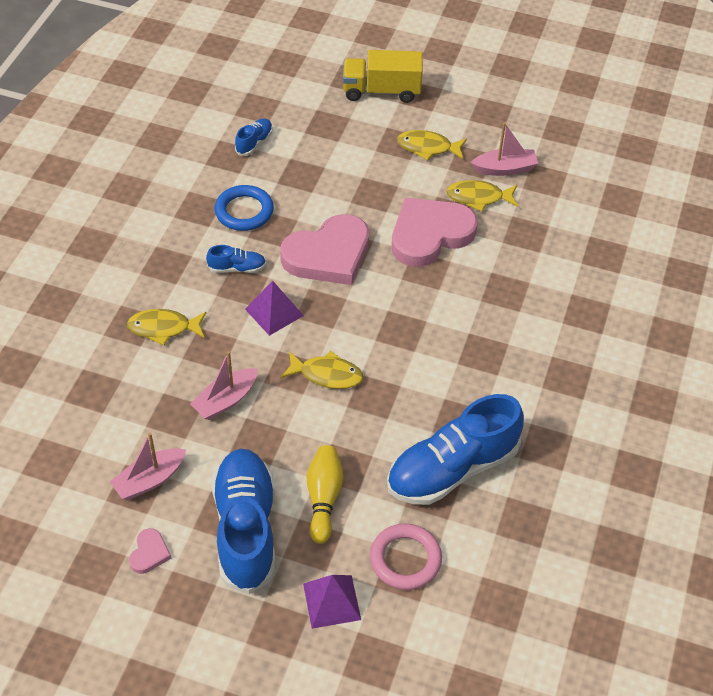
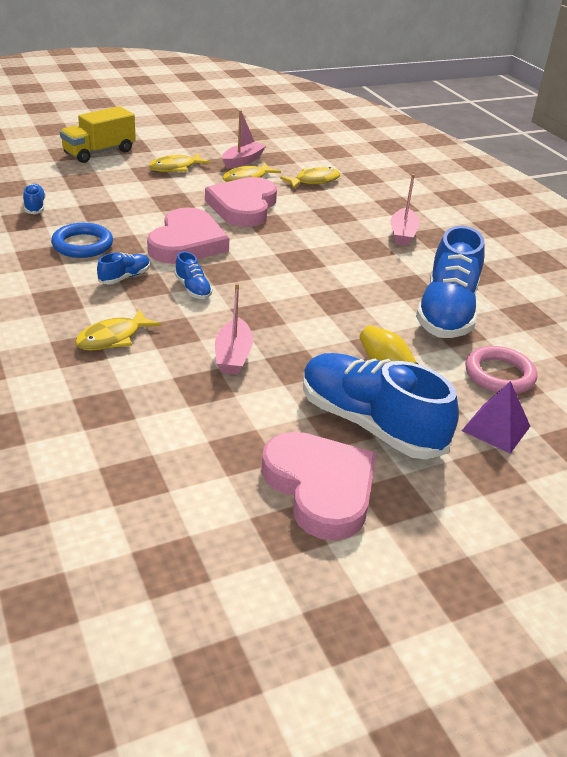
camera: 45 degrees left, 15 degrees down
pink boat [110,433,186,500] -> pink boat moved to [391,174,420,246]
pink heart [129,528,171,574] -> pink heart [261,432,376,540], size x2.37
purple pyramid [245,281,304,336] -> blue shoe [175,251,212,299]
yellow fish [281,351,363,389] -> yellow fish moved to [280,167,340,189]

